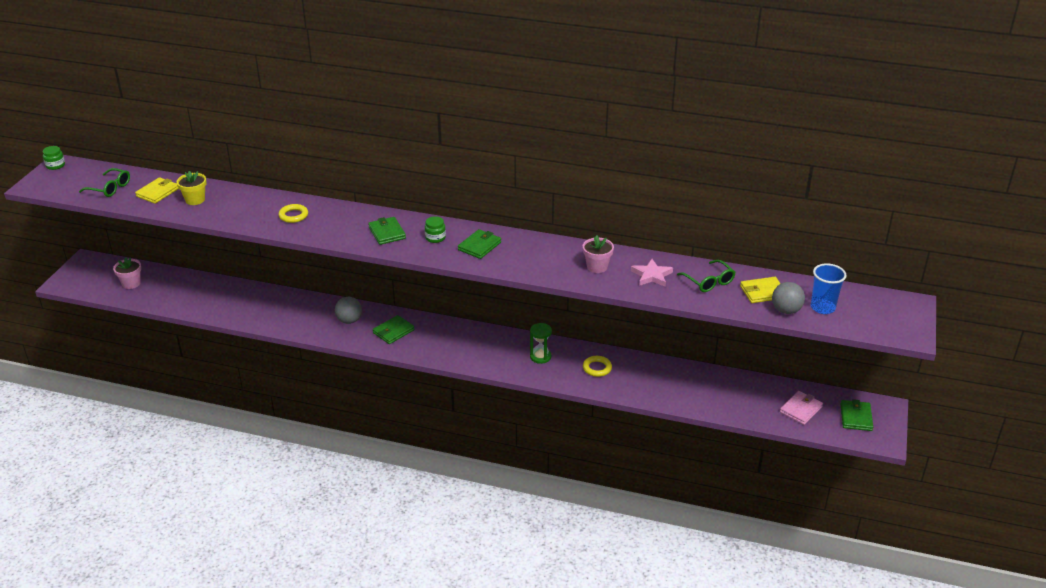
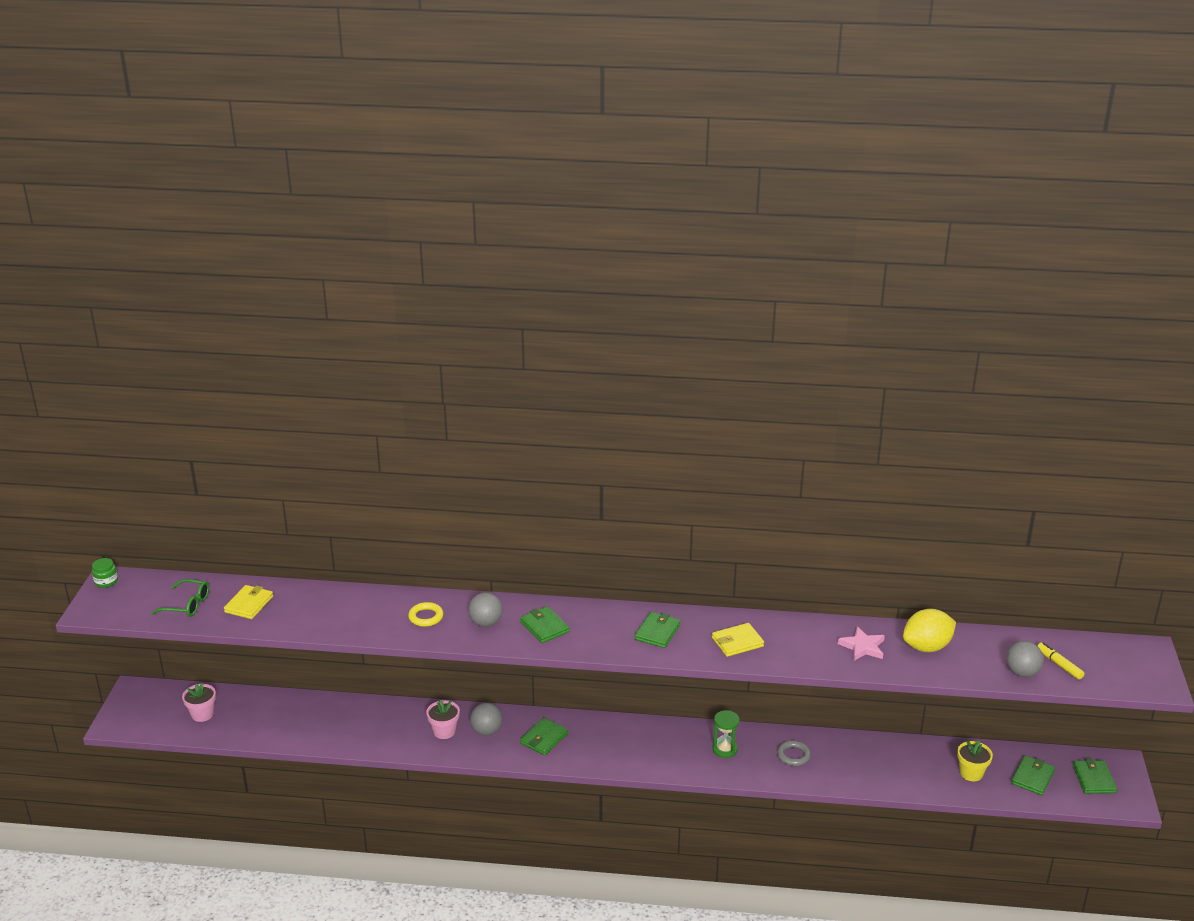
camera: 10 degrees left, 5 degrees down
yellow flower pot [177,171,207,205] -> yellow flower pot moved to [957,741,993,781]
green jar [425,216,446,243] -> none
pink flower pot [583,235,614,273] -> pink flower pot moved to [426,700,460,739]
yellow ring [583,356,612,377] -> grey ring [777,740,811,766]
green glasses [677,260,735,292] -> yellow lemon [903,609,956,652]
yellow wallet [740,277,781,303] -> yellow wallet moved to [712,623,764,657]
pink wallet [780,391,823,425] -> green wallet [1011,756,1055,795]
blue cup [811,263,847,314] -> yellow marker [1037,642,1085,680]
none -> grey ball [468,592,503,627]

